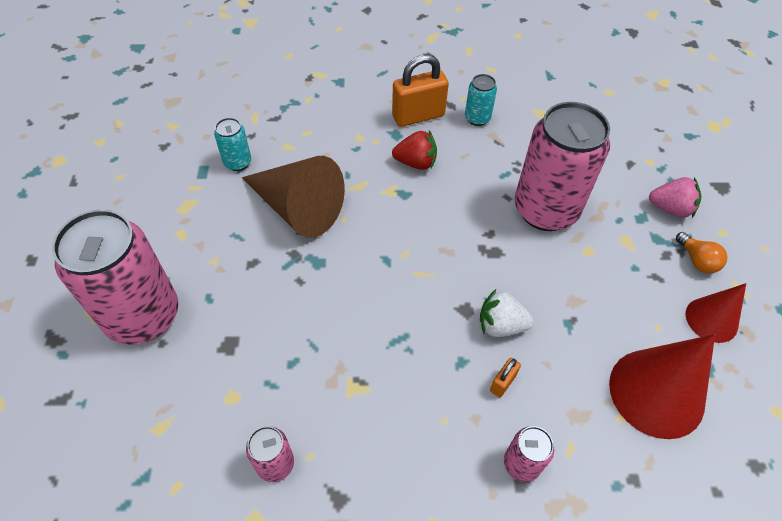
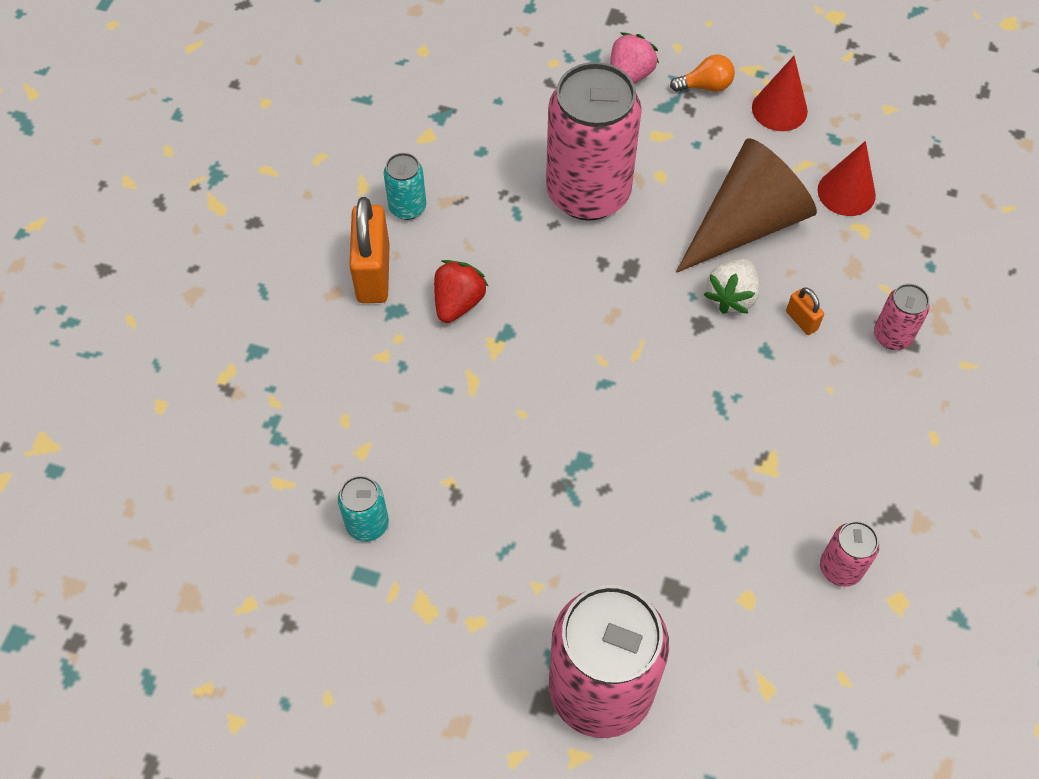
camera: 70 degrees left, 5 degrees up
brown cone [242,156,345,238] -> brown cone moved to [676,138,817,273]
red cone [609,334,715,439] -> red cone [817,141,876,216], size x0.59

